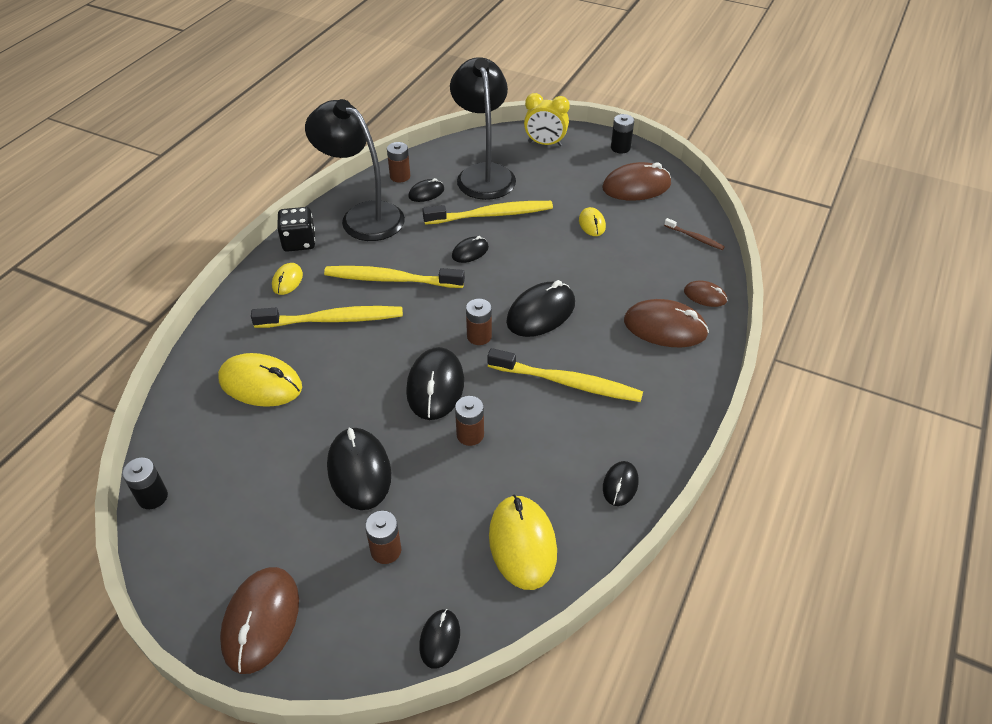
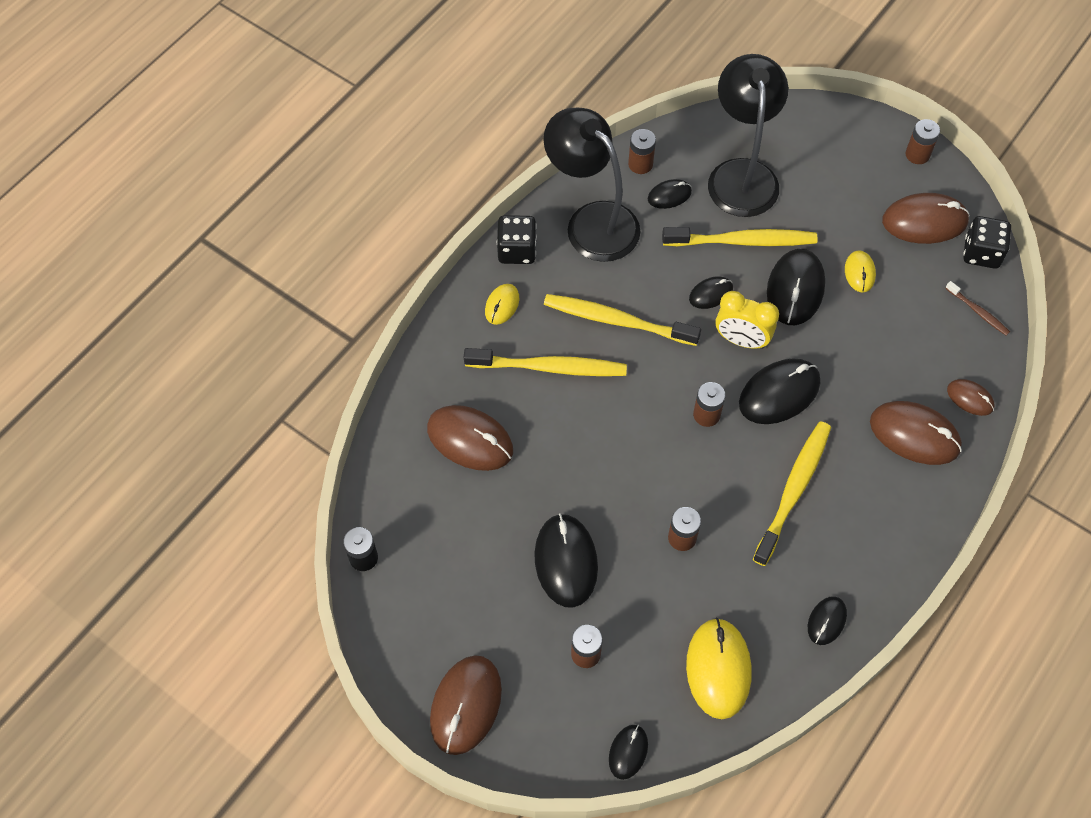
camera: 10 degrees right, 15 degrees up
yellow mouse [218,353,302,407] -> brown mouse [427,405,513,471]
black mouse [406,347,464,420] -> black mouse moved to [767,249,825,325]
yellow toothbrush [487,348,643,402] -> yellow toothbrush turned 90 degrees counterclockwise [753,421,831,566]
yellow clock [524,93,570,146] -> yellow clock moved to [715,291,779,349]
black battery [611,114,634,153] -> brown battery [906,119,940,164]
none -> black dice [963,216,1011,269]

